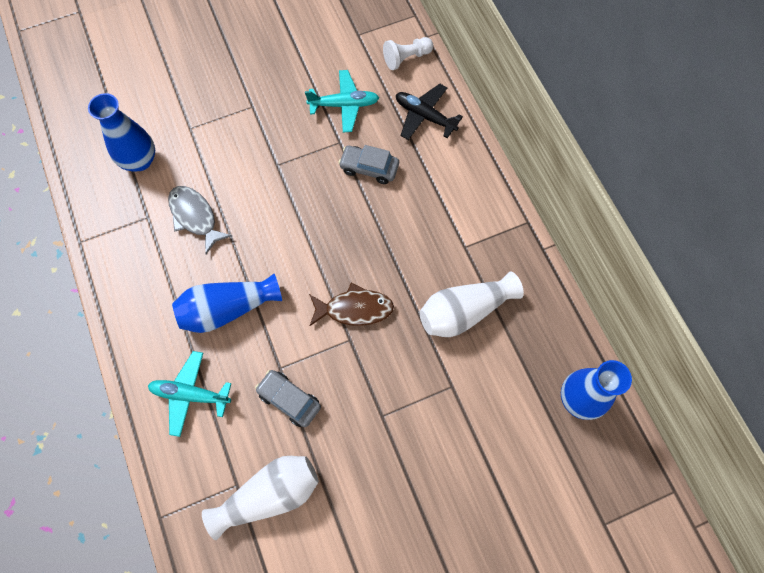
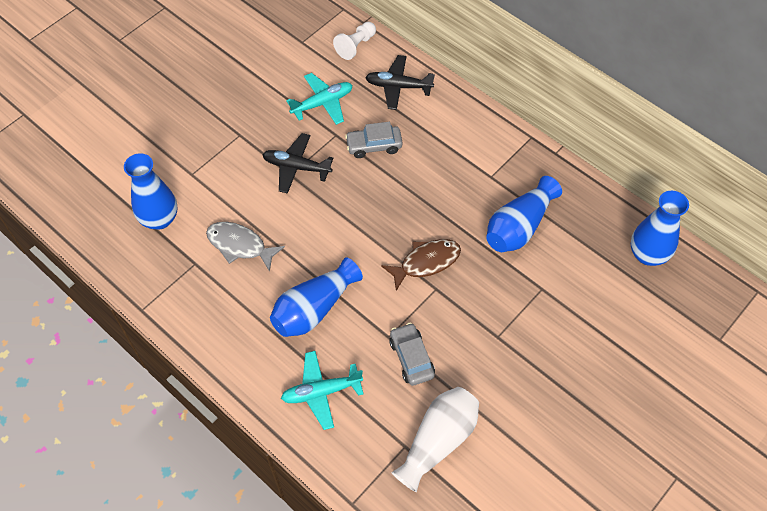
camera: 25 degrees left, 10 degrees down
grey car [255,370,321,427] -> grey car turned 60 degrees clockwise [389,323,435,386]
white vase [419,272,524,337] -> blue vase [486,176,562,252]
none -> black plane [262,133,333,194]

